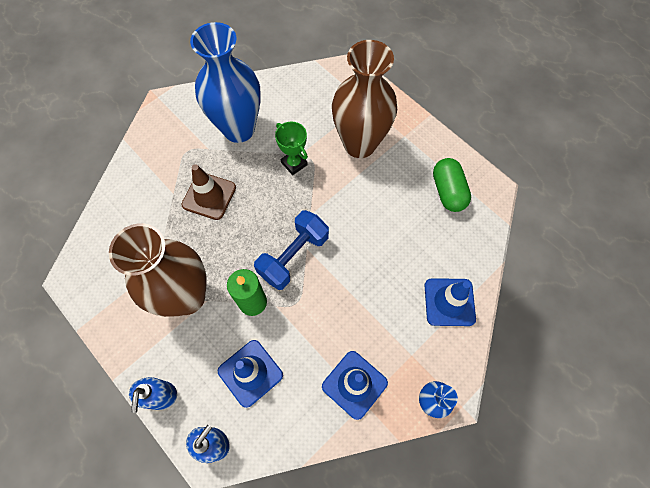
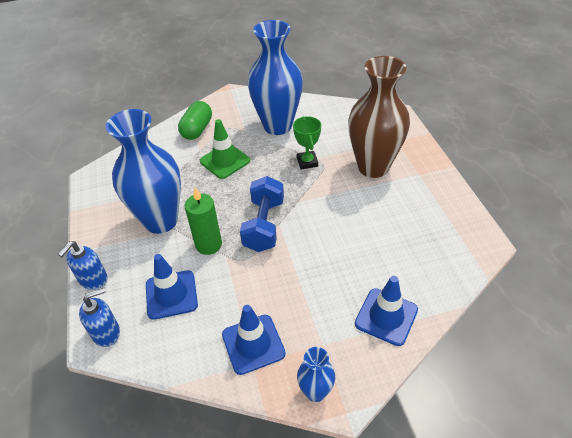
camera: 30 degrees right, 20 degrees down
brown vase [109,223,207,317] -> blue vase [106,109,181,234]
brown traffic cone [181,164,236,220] -> green traffic cone [200,119,250,179]
blue dumbbell [254,210,329,290] -> blue dumbbell turned 60 degrees counterclockwise [240,176,284,252]
green capsule [433,158,471,212] -> green capsule moved to [178,101,212,140]

